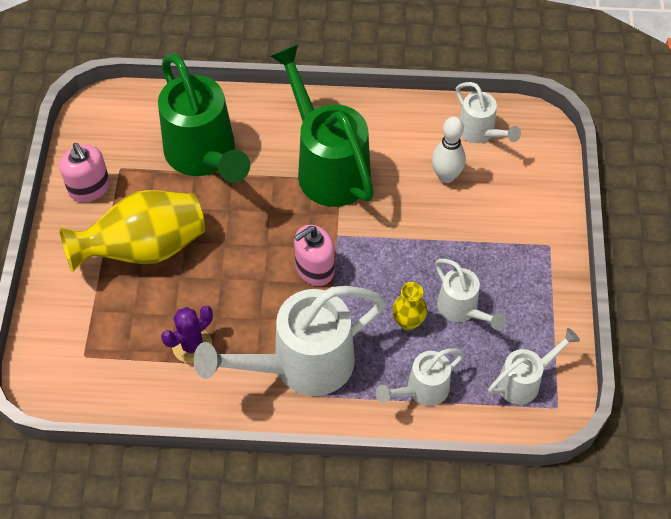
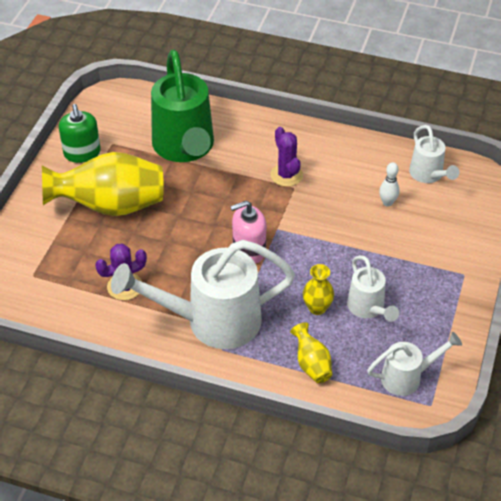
camera: 15 degrees right, 10 degrees down
pink soap dispenser [59,143,110,202] -> green soap dispenser [59,104,101,163]
green watering can [270,44,374,207] -> purple cactus [270,127,303,187]
white watering can [376,348,465,406] -> yellow vase [290,322,332,383]
white bowling pin [432,117,466,183] -> white bowling pin [379,162,399,207], size x0.66

